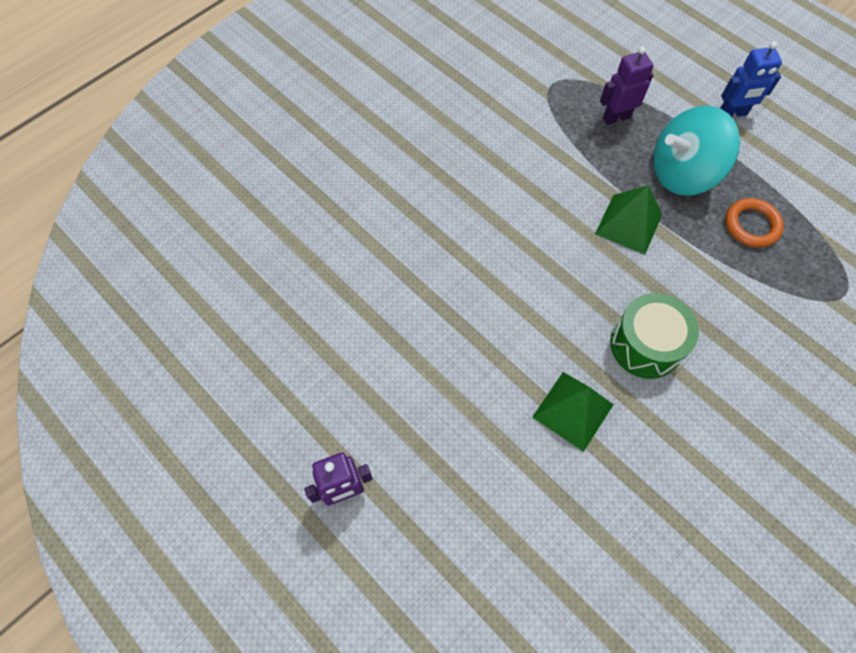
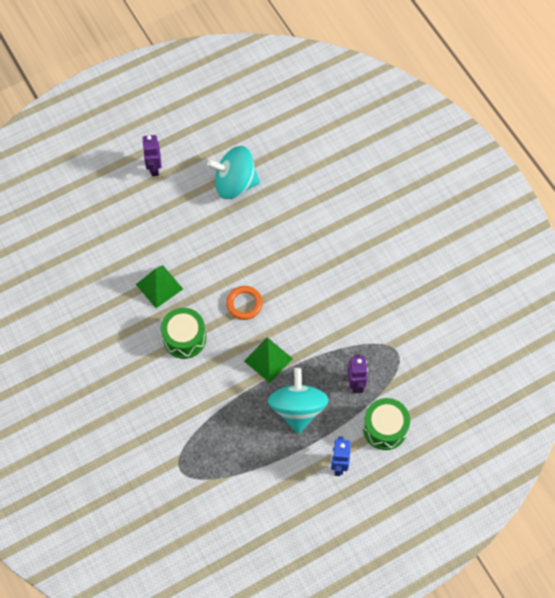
camera: 105 degrees right, 0 degrees up
orange ring [725,198,784,248] -> orange ring moved to [226,286,263,320]
none -> turquoise spinning top [207,146,260,199]
none -> green drum [363,398,410,450]

